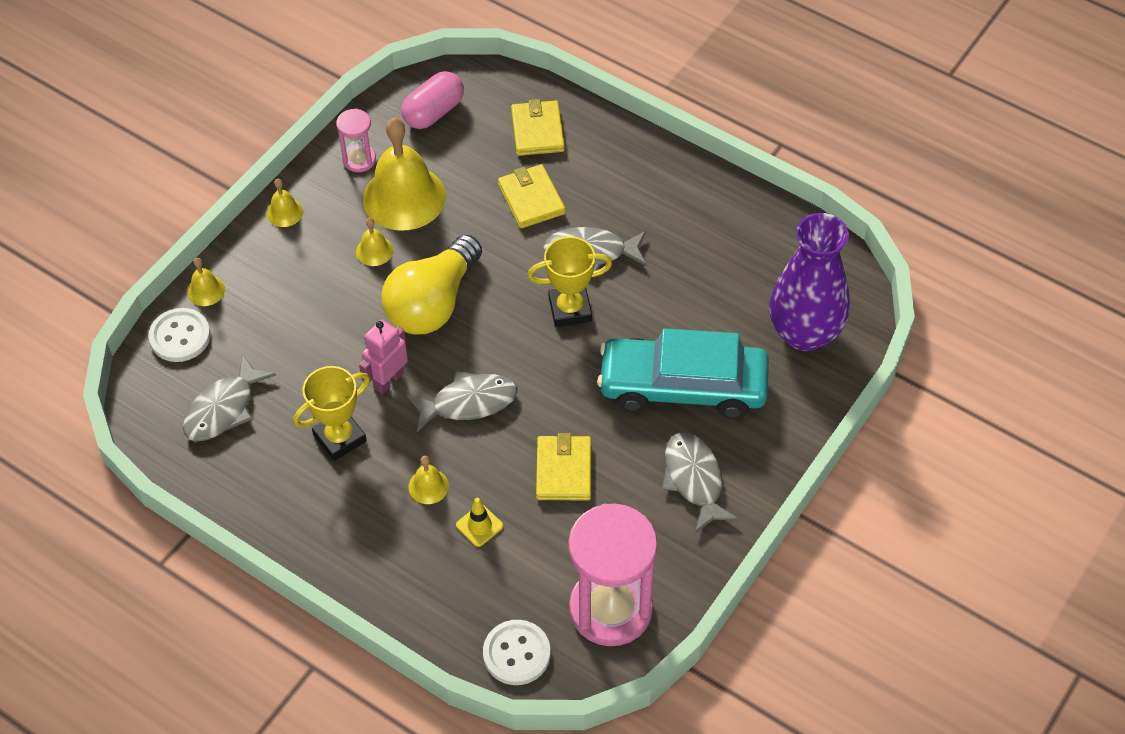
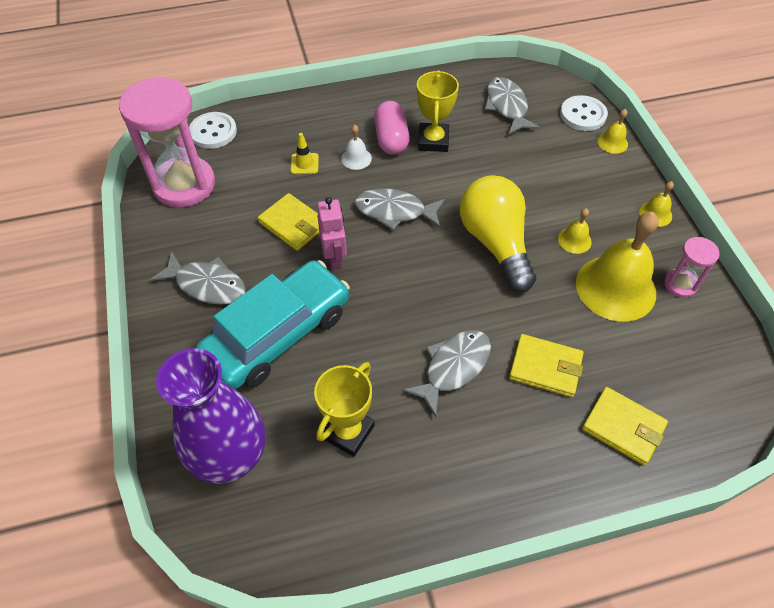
camera: 130 degrees right, 0 degrees up
pink robot [359,319,408,395] -> pink robot moved to [317,197,347,270]
pink capsule [401,71,464,129] -> pink capsule moved to [374,101,410,155]
grey fish [407,371,517,432] -> grey fish turned 75 degrees clockwise [354,188,445,230]
yellow bell [408,456,449,504] -> white bell [341,125,372,170]
yellow trophy [527,236,612,327] -> yellow trophy moved to [314,362,375,457]

